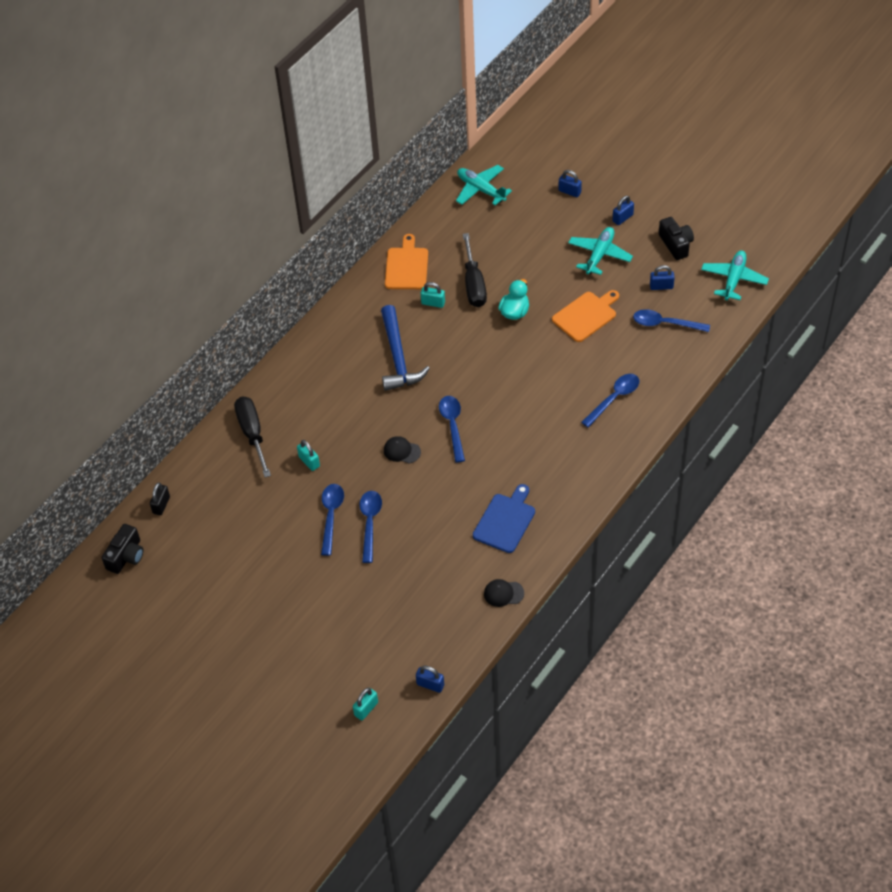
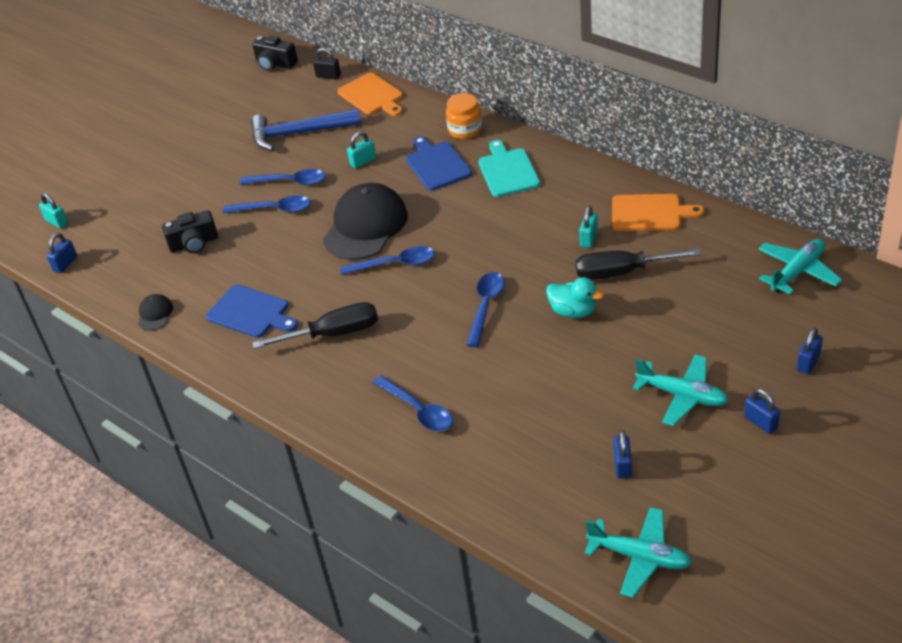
camera: 95 degrees right, 10 degrees down
black screwdriver [234,397,271,477] -> black screwdriver moved to [252,302,378,349]
blue hammer [381,305,430,391] -> blue hammer moved to [251,109,361,151]
black cap [384,436,421,464] -> black cap [323,183,408,260], size x2.31
orange cutting board [552,290,619,342] -> orange cutting board moved to [337,73,403,116]
blue spoon [633,309,710,332] -> blue spoon moved to [467,272,505,347]
black camera [659,217,694,260] -> black camera moved to [162,210,218,253]
none -> blue cutting board [406,136,472,190]
none -> orange jar [446,93,482,139]
none -> turquoise cutting board [478,140,540,197]

